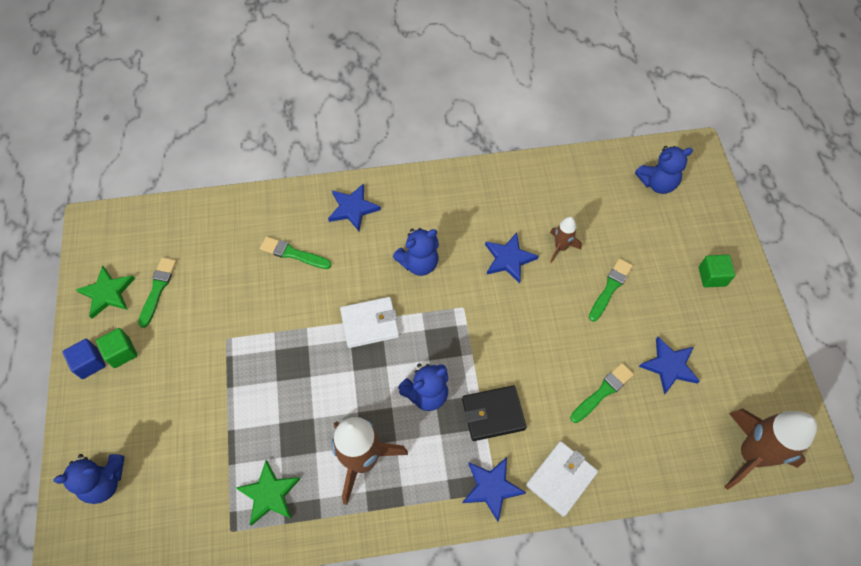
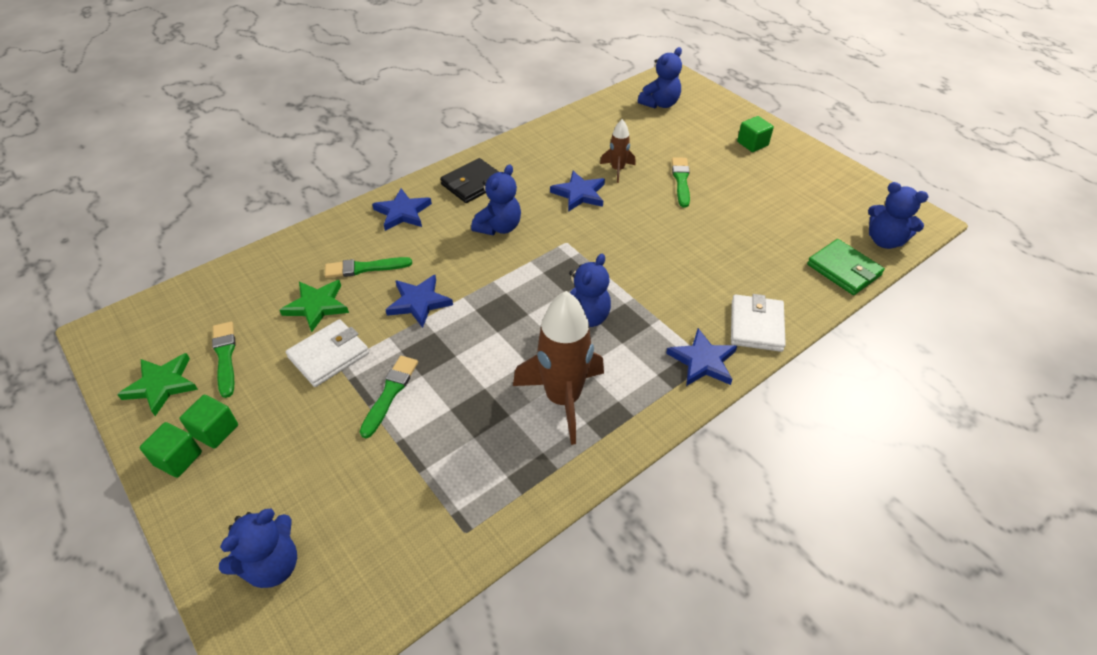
camera: 30 degrees left, 15 degrees down
blue cube [63,339,106,379] -> green cube [140,422,202,478]
green star [236,460,300,526] -> green star moved to [280,280,349,332]
white wallet [340,297,399,348] -> white wallet moved to [286,319,369,387]
black wallet [462,385,527,441] -> black wallet moved to [440,158,499,203]
green brush [570,363,634,423] -> green brush moved to [360,356,418,438]
blue star [639,337,700,395] -> blue star moved to [386,275,453,328]
brown rocket [725,409,817,490] -> blue teddy bear [868,182,929,249]
none -> green wallet [807,239,885,295]

